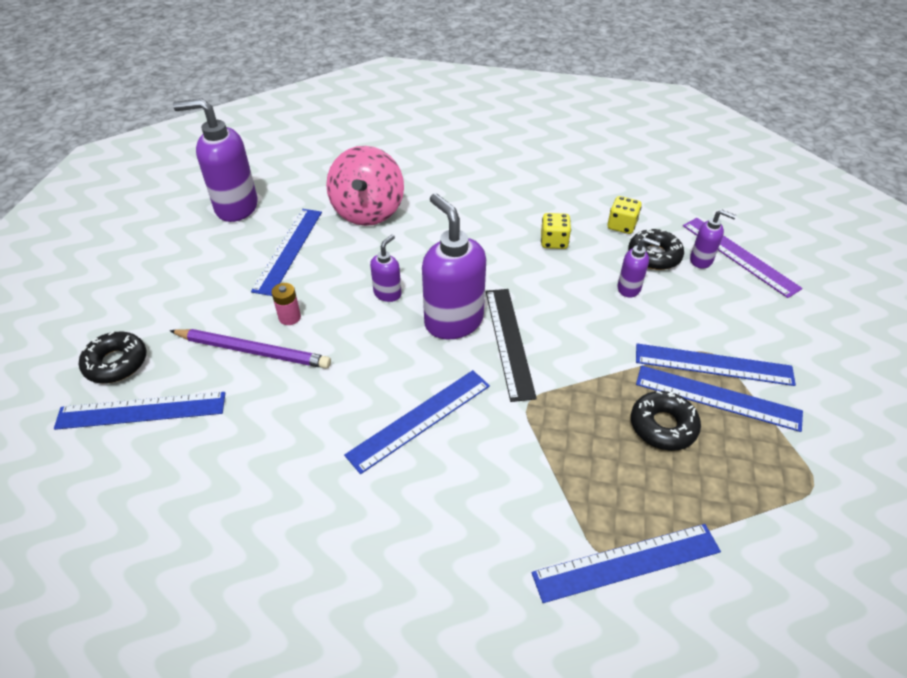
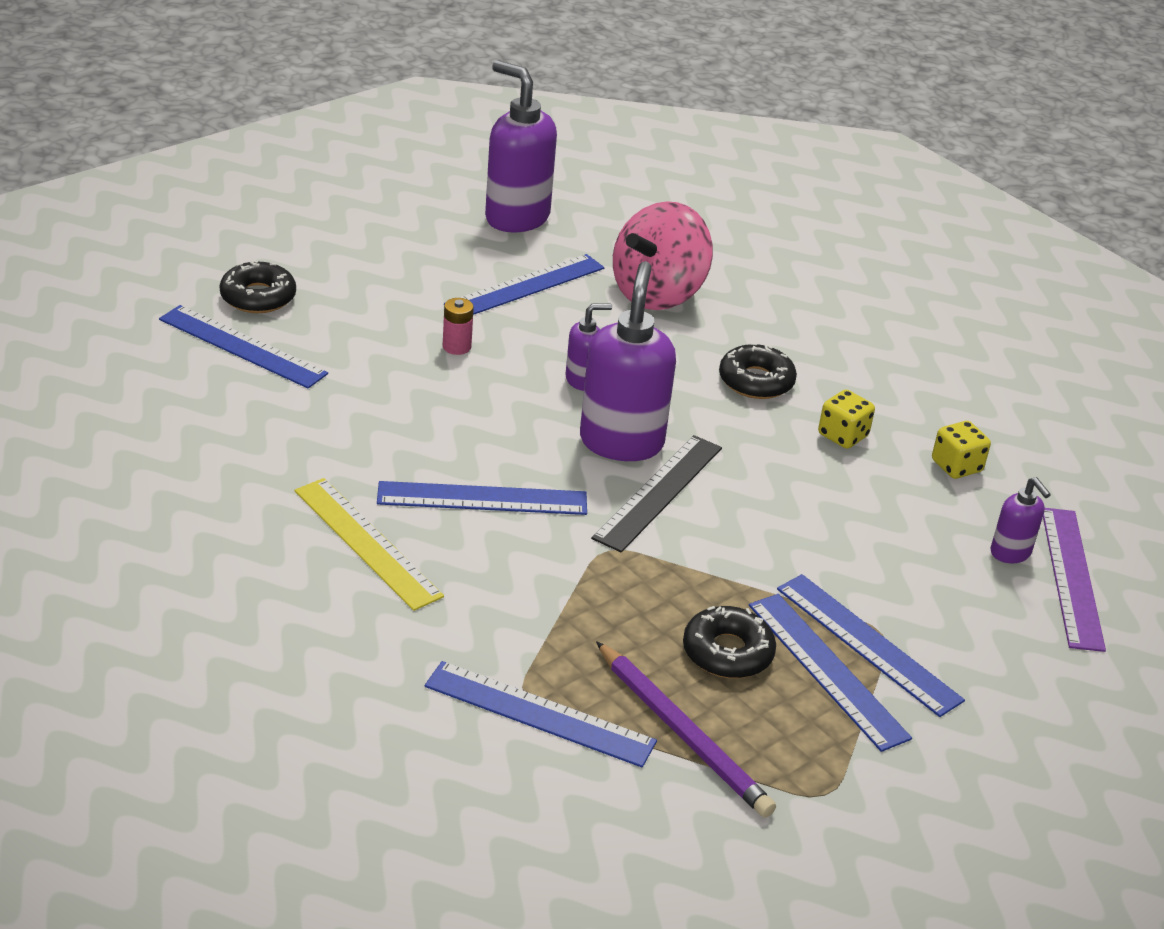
camera: 35 degrees right, 10 degrees down
purple pencil [169,329,331,369] -> purple pencil moved to [596,641,776,818]
purple soap dispenser [618,237,660,298] -> none
black donut [628,229,684,270] -> black donut moved to [719,343,797,399]
none -> yellow ruler [295,478,444,611]

